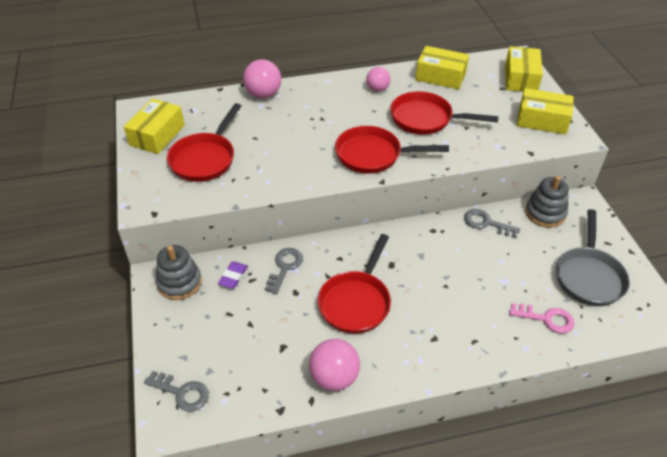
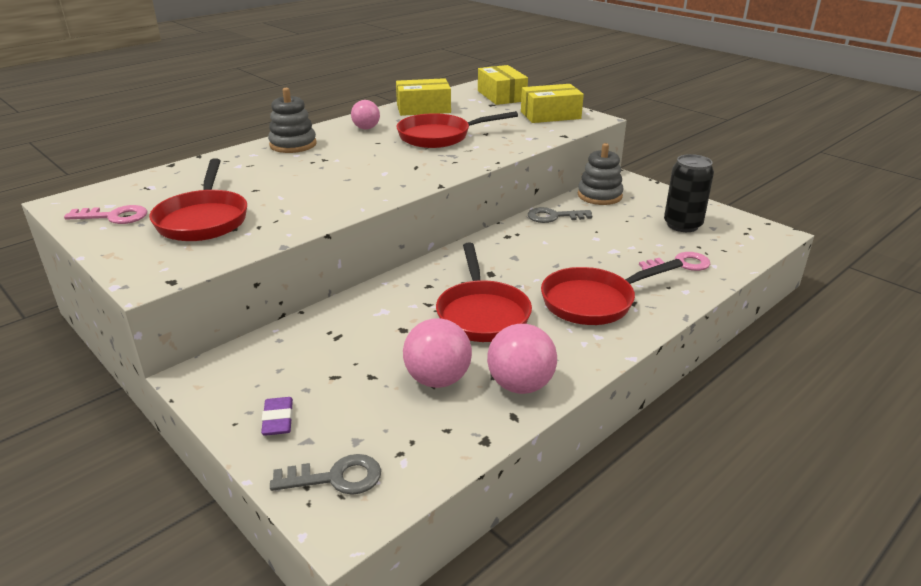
camera: 30 degrees left, 15 degrees down
yellow box [124,99,185,154] -> pink key [64,205,147,224]
grey stacking toy [156,245,202,300] -> grey stacking toy moved to [268,88,317,153]
purple eraser [218,261,248,288] -> purple eraser moved to [261,397,293,436]
pink ball [243,59,281,98] -> pink ball moved to [403,318,472,388]
grey key [265,248,303,294] -> none
red pan [335,126,449,174] -> red pan moved to [541,259,683,325]
grey pan [556,209,630,306] -> black can [664,154,714,232]

